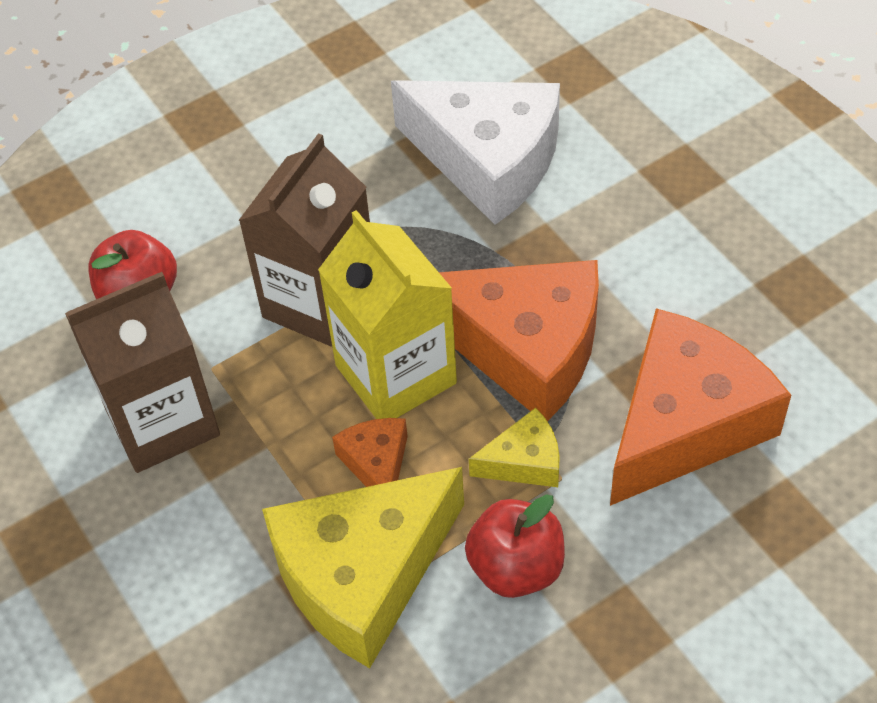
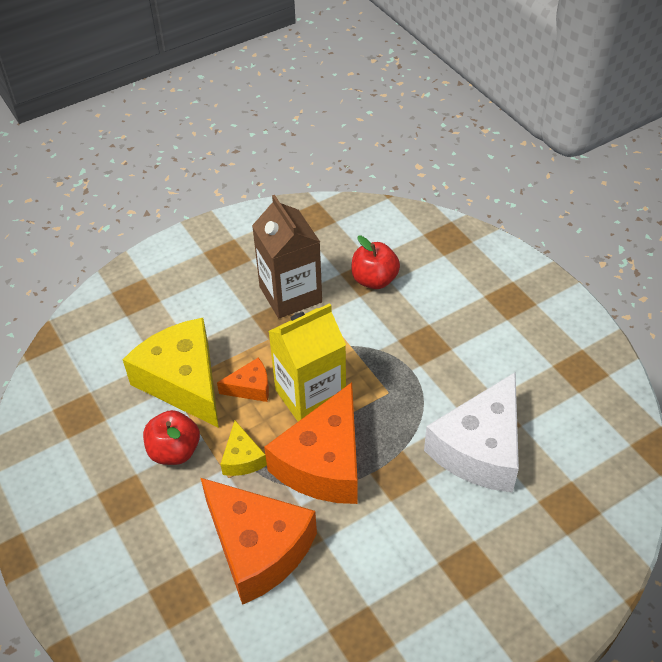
camera: 90 degrees right, 5 degrees down
brown carton [238,133,370,347] -> none

